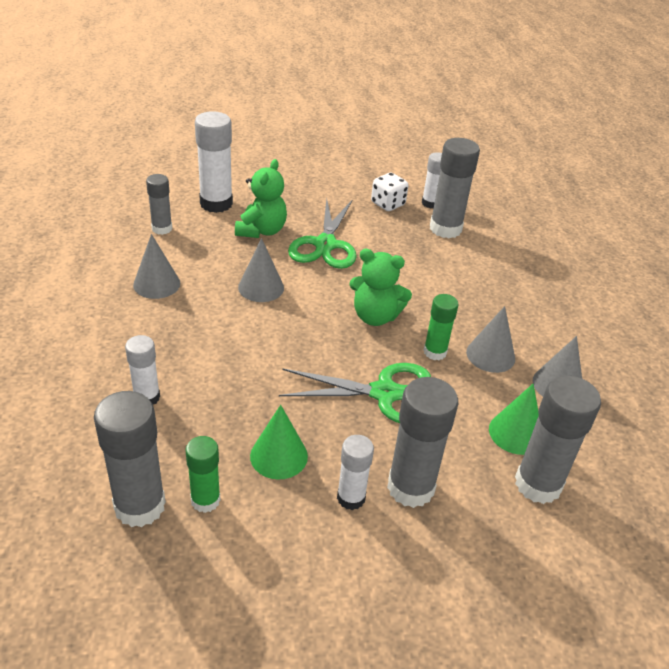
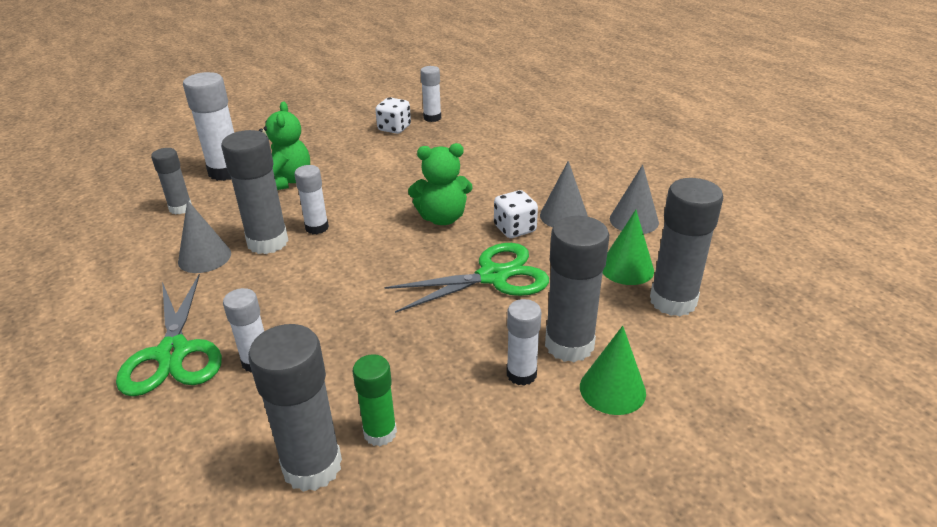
camera: 20 degrees left, 5 degrees down
grey cone [238,238,284,302] -> white glue stick [294,165,329,234]
green cone [250,405,308,480] -> green cone moved to [580,326,646,415]
green scissors [288,198,357,269] -> green scissors moved to [116,274,222,396]
green glue stick [423,294,459,360] -> white dice [494,190,538,238]
grey glue stick [430,138,480,238] -> grey glue stick moved to [221,130,289,254]

